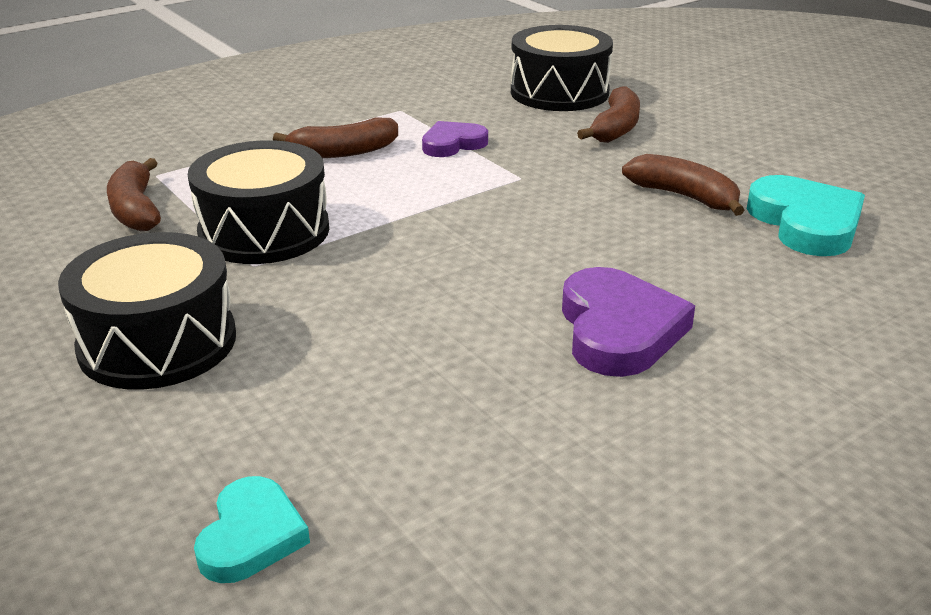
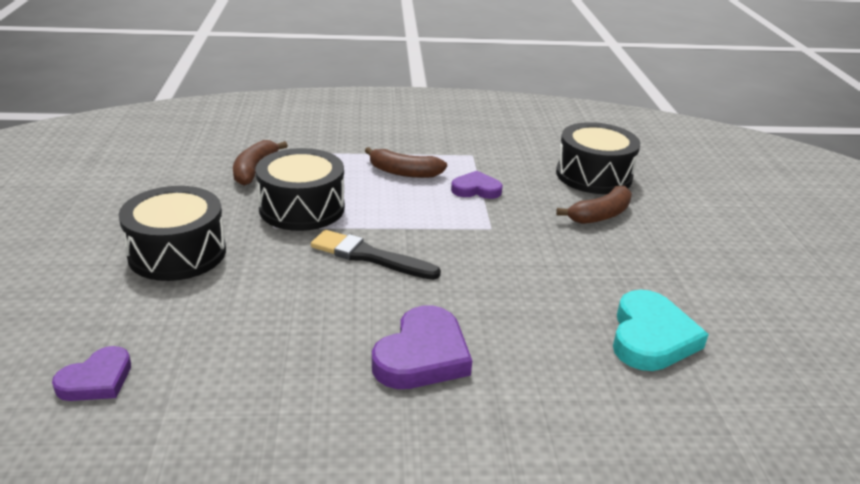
camera: 30 degrees right, 0 degrees up
turquoise heart [194,476,310,583] -> purple heart [52,346,131,401]
brown banana [622,154,745,216] -> none
none -> black brush [311,230,441,280]

